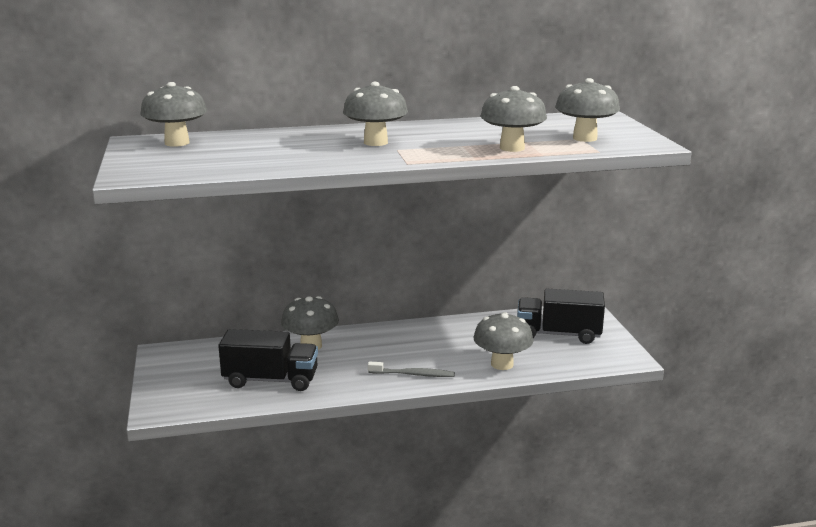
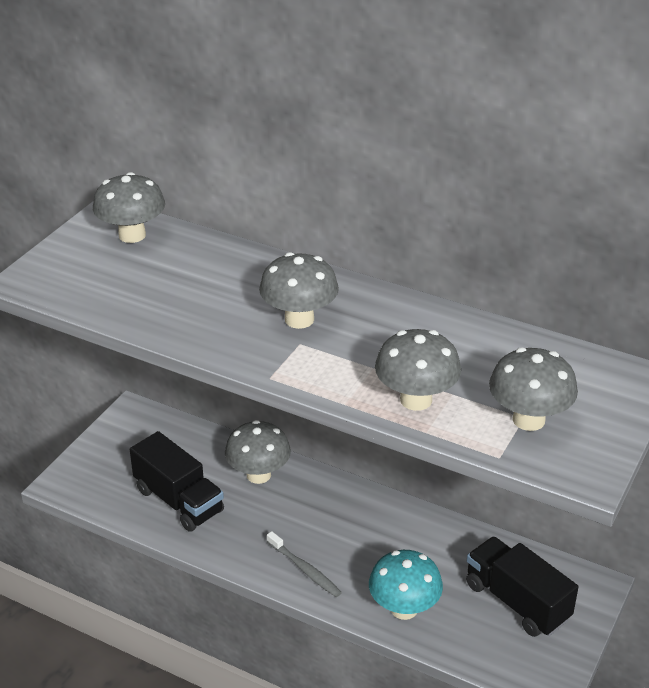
camera: 40 degrees right, 15 degrees up
grey mushroom [473,312,534,370] -> turquoise mushroom [369,550,443,620]

